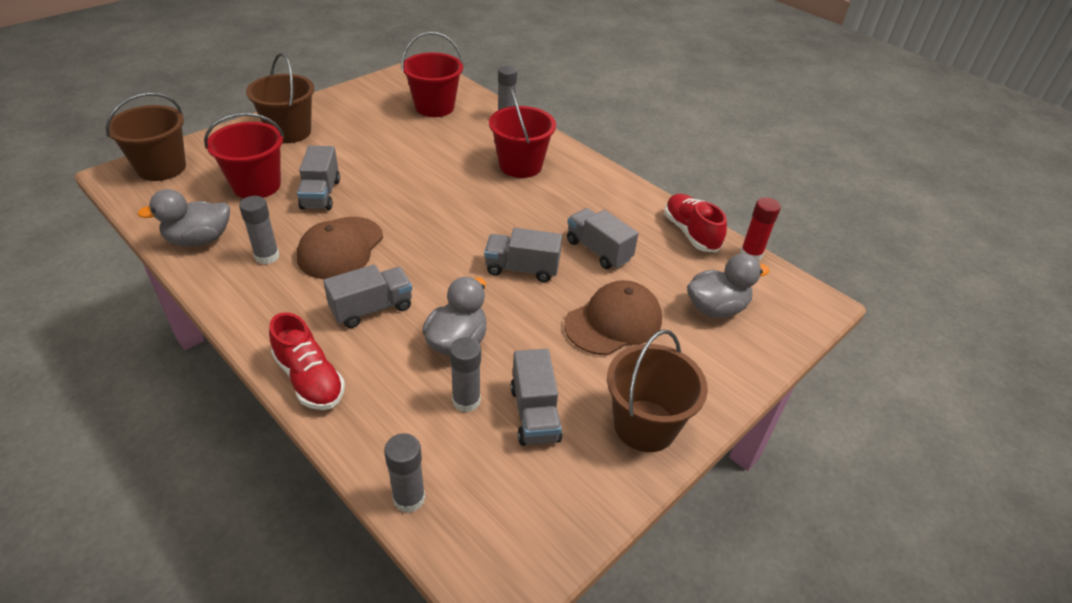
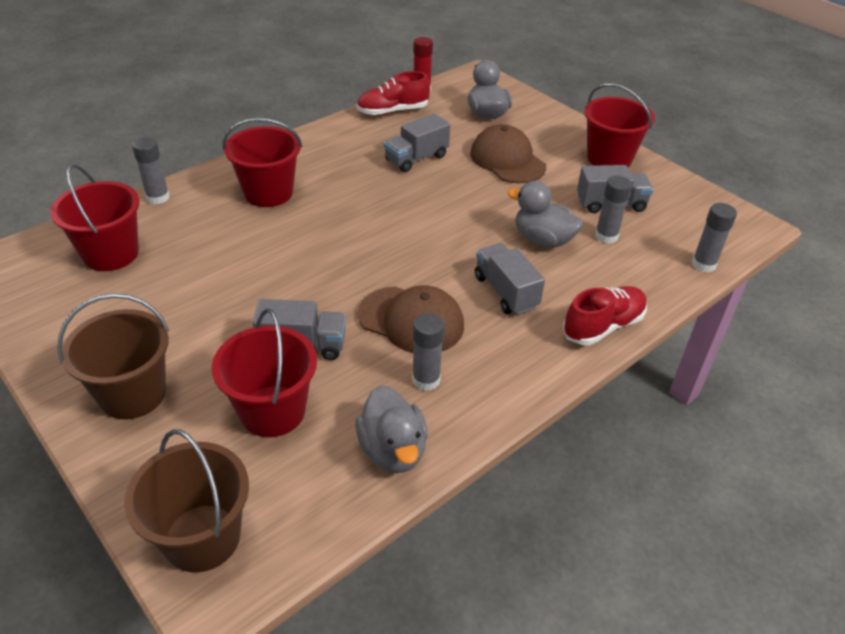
camera: 85 degrees left, 0 degrees up
grey truck [484,228,562,282] -> none
brown bucket [607,329,708,452] -> red bucket [584,83,655,167]

